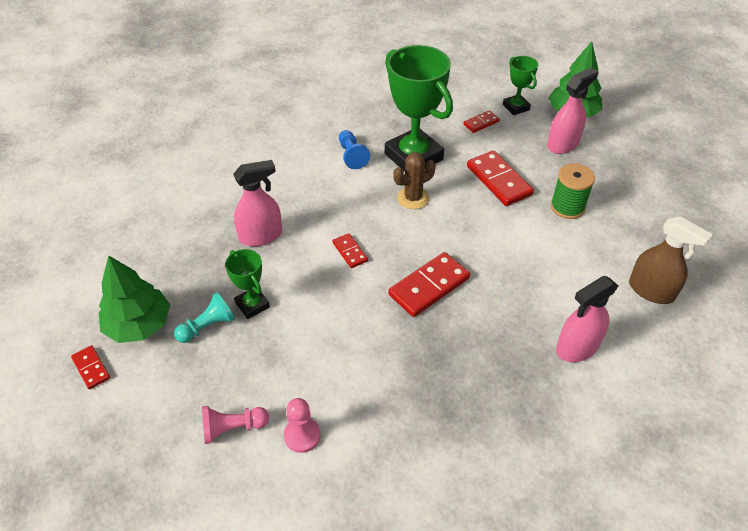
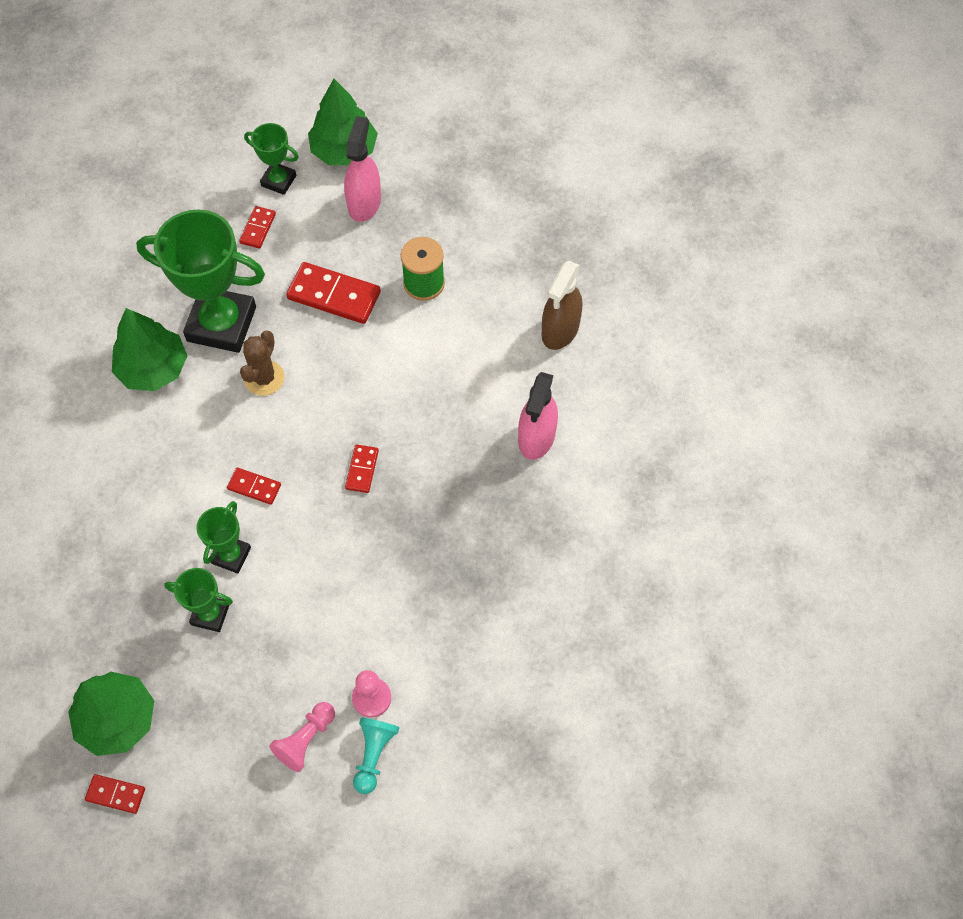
camera: 40 degrees left, 15 degrees up
turquoise pawn [174,292,235,343] -> turquoise pawn moved to [353,718,400,794]
pink spray bottle [233,160,282,246] -> none
blue pawn [339,130,370,169] -> green tree [112,308,187,391]
red domino [388,252,470,317] -> red domino [345,444,379,493], size x0.54
brown spray bottle [629,216,713,304] -> brown spray bottle turned 120 degrees clockwise [542,261,582,350]
none -> green trophy [196,501,251,574]

